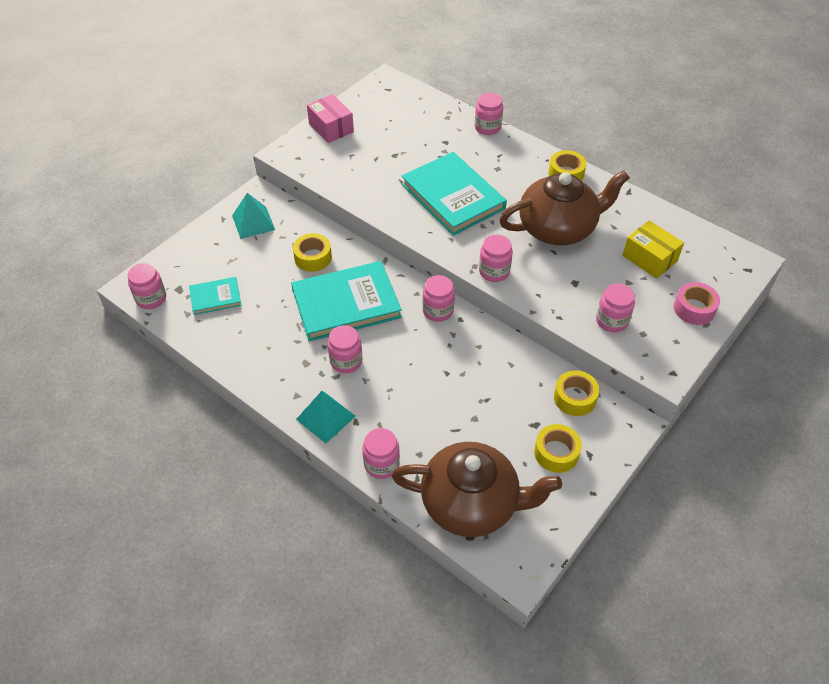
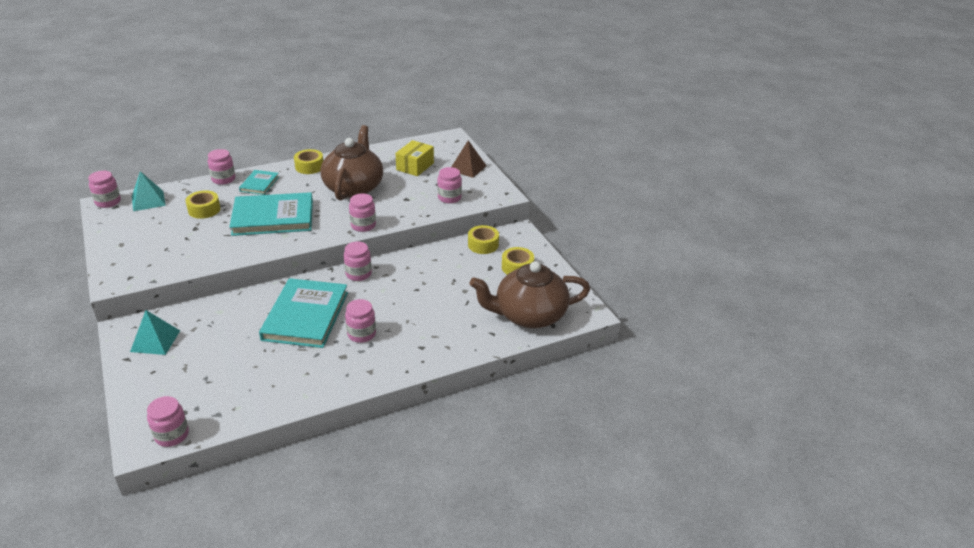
camera: 65 degrees left, 15 degrees down
turquoise book [189,277,241,315] -> turquoise book moved to [239,170,279,195]
yellow tape [293,233,332,272] -> yellow tape moved to [185,190,220,219]
turquoise pyramid [296,391,356,443] -> turquoise pyramid moved to [132,171,166,211]
pink box [307,94,354,143] -> none
pink jar [362,428,400,479] -> pink jar moved to [88,171,121,208]
brown teapot [392,442,562,537] -> brown teapot turned 135 degrees counterclockwise [469,261,590,328]
yellow box [622,220,684,279] -> yellow box turned 45 degrees counterclockwise [395,140,434,176]
pink tape [674,282,720,325] -> brown pyramid [451,140,486,178]

